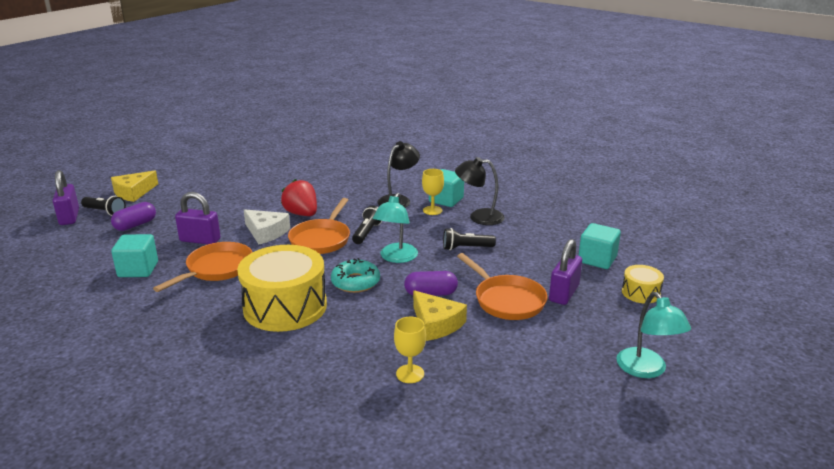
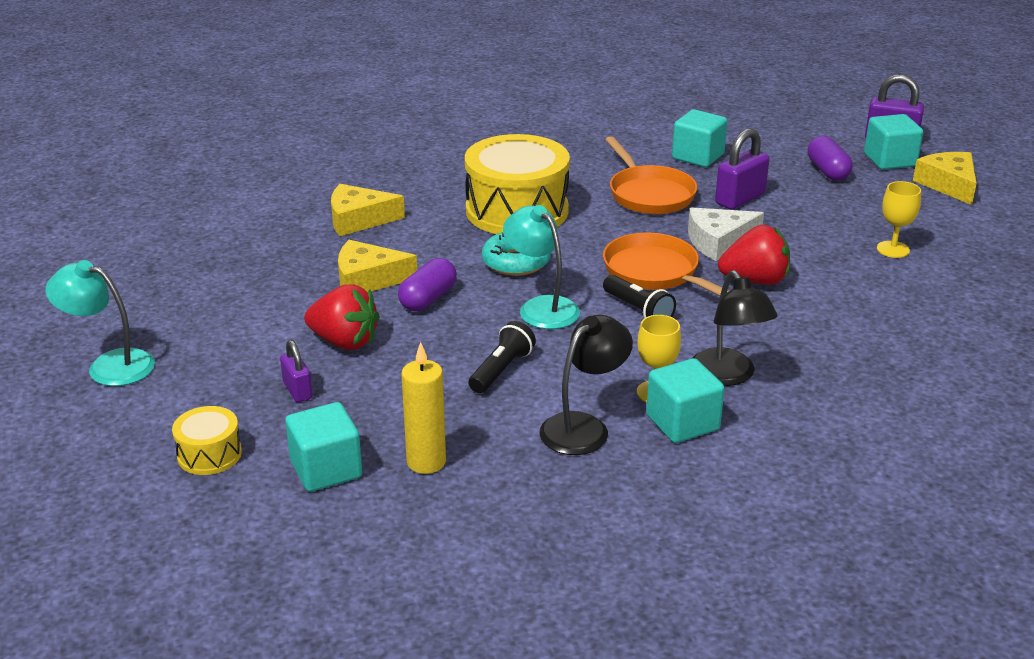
camera: 125 degrees right, 5 degrees up
black flashlight [81,196,126,216] -> turquoise cube [864,114,923,170]
yellow goblet [394,317,426,383] -> yellow goblet moved to [877,181,921,258]
orange pan [457,253,548,320] -> red strawberry [304,284,380,350]
purple padlock [549,239,582,305] -> purple padlock [280,340,313,402], size x0.61
none -> yellow cheese [331,184,405,236]
none -> yellow candle [401,342,446,474]

